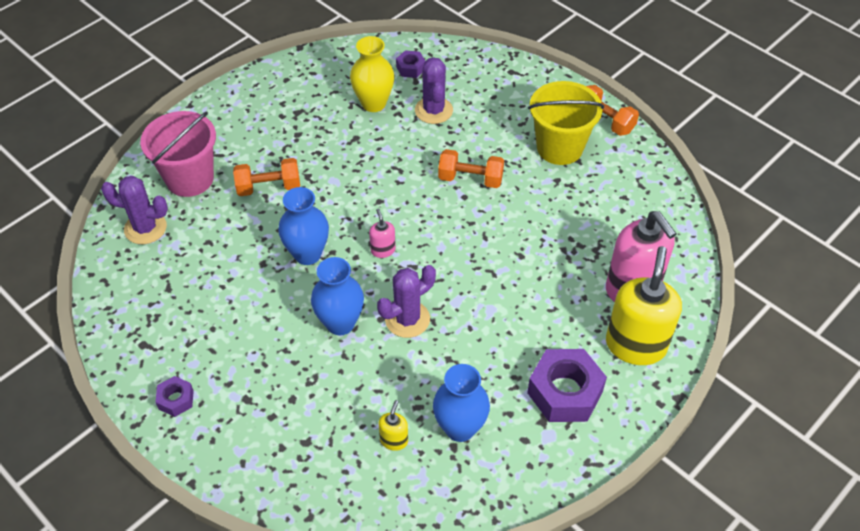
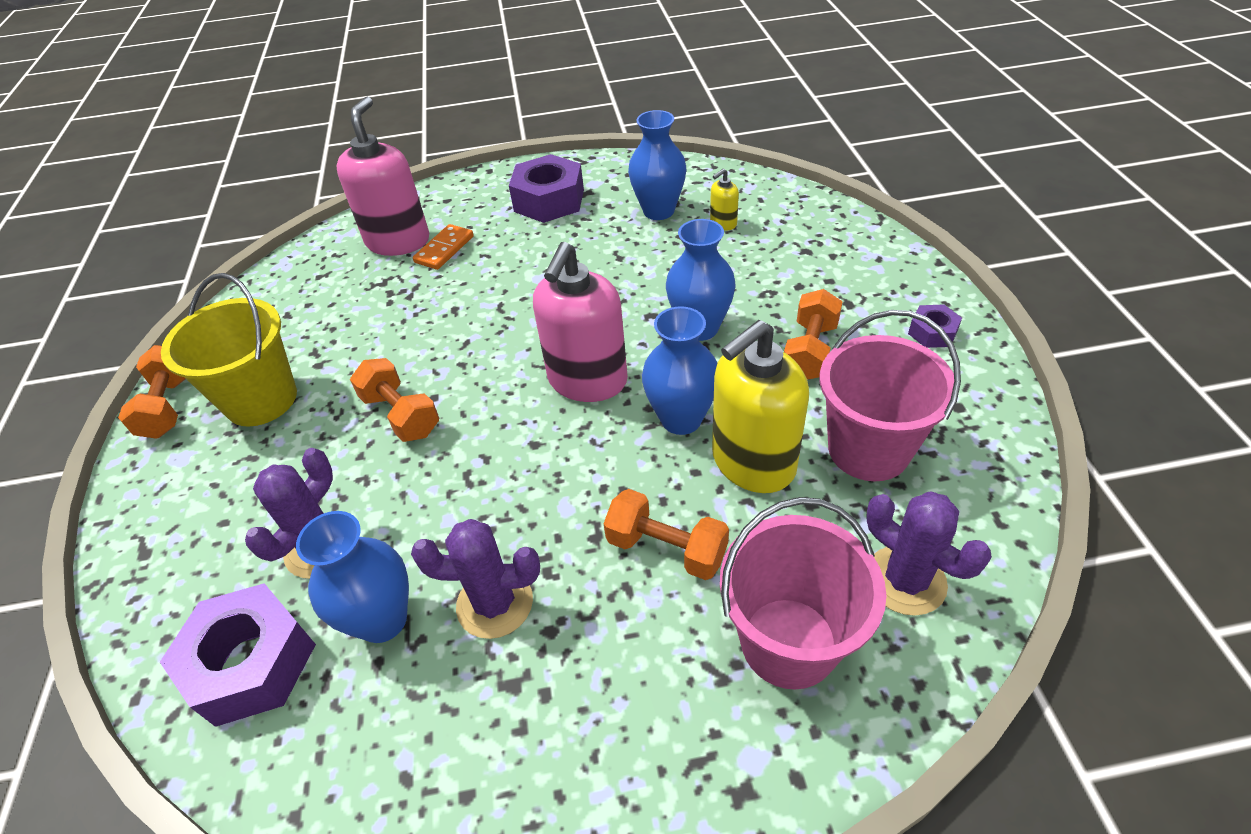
camera: 140 degrees left, 5 degrees down
yellow vase [350,36,394,112] -> blue vase [296,511,409,643]
pink soap dispenser [369,209,396,258] -> pink soap dispenser [533,242,628,402], size x2.28
purple cactus [377,265,436,338] -> purple cactus moved to [411,519,540,639]
purple nut [396,50,425,78] -> purple nut [160,583,316,727], size x1.99
yellow soap dispenser [606,246,682,365] -> yellow soap dispenser moved to [712,320,809,493]
none -> orange domino [413,224,474,270]
none -> orange dumbbell [784,289,843,380]
none -> pink bucket [820,310,961,481]

